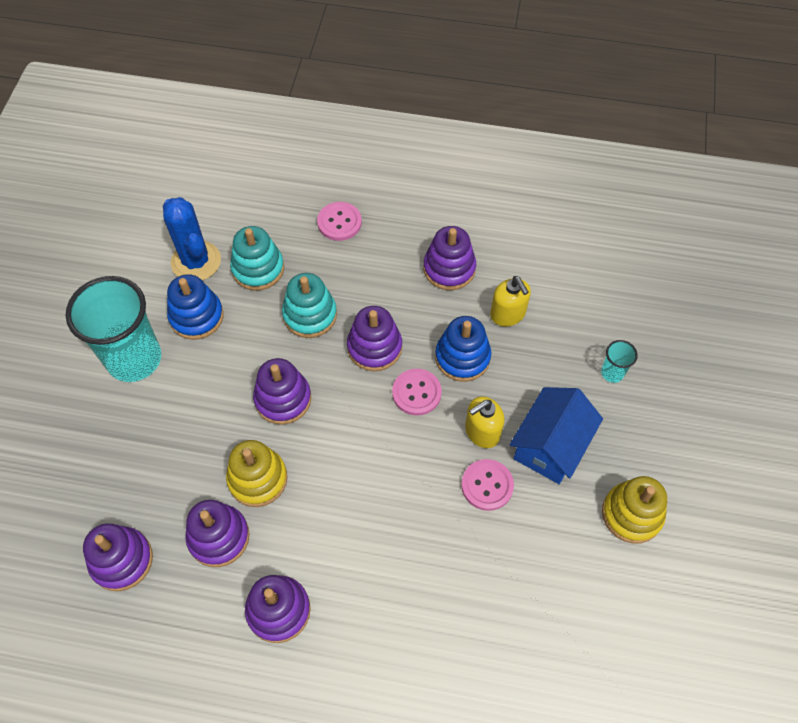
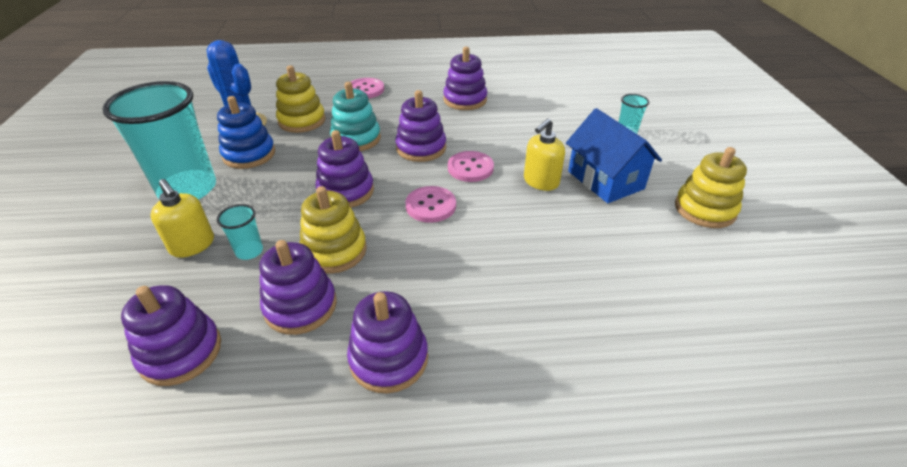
camera: 15 degrees left, 20 degrees down
turquoise stacking toy [230,226,284,291] -> yellow stacking toy [276,65,326,133]
blue stacking toy [435,316,491,382] -> none
pink button [461,459,514,511] -> pink button moved to [405,186,456,223]
yellow soap dispenser [490,276,531,327] -> yellow soap dispenser moved to [150,179,214,258]
blue house [509,387,603,484] -> blue house turned 45 degrees counterclockwise [566,108,662,203]
none -> turquoise cup [217,204,263,260]

